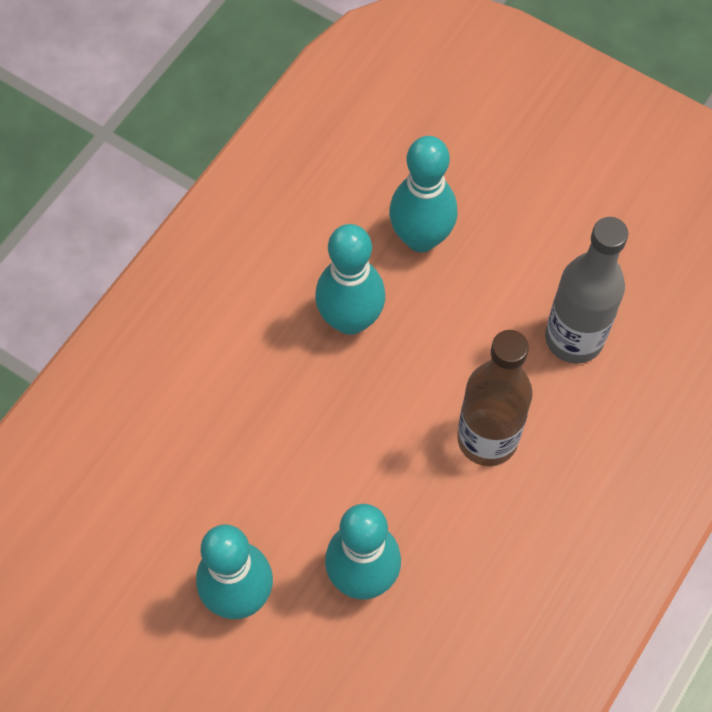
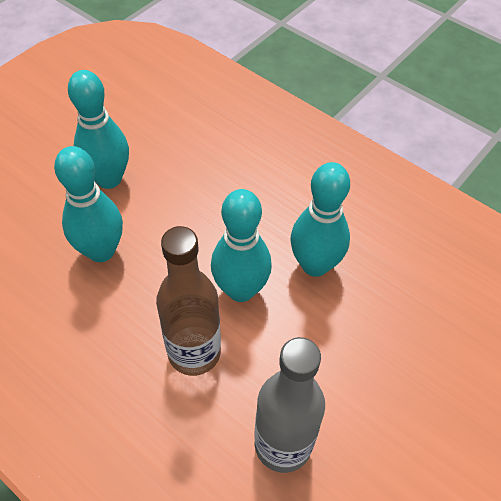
camera: 95 degrees right, 10 degrees down
turquoise bowling pin [389,136,457,252] -> turquoise bowling pin moved to [211,189,272,302]

